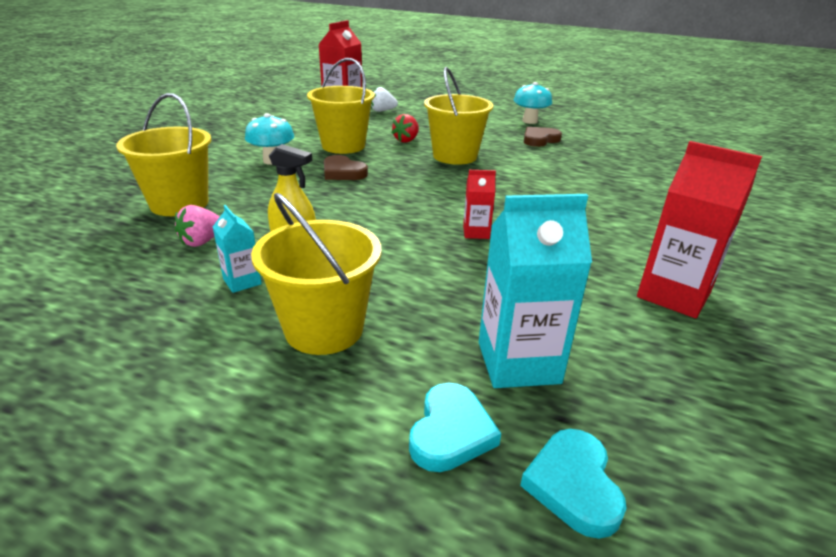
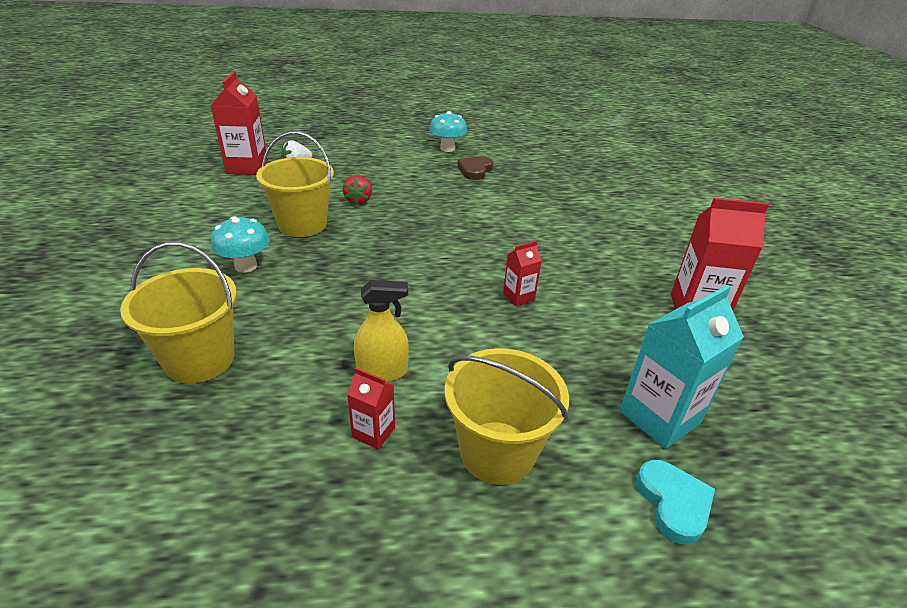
camera: 30 degrees left, 5 degrees up
pink strawberry [175,205,220,247] -> none
turquoise carton [213,205,262,293] -> red carton [347,368,395,449]
brown heart [324,155,368,180] -> none
yellow bucket [424,67,494,165] -> none
turquoise heart [520,429,627,539] -> none

